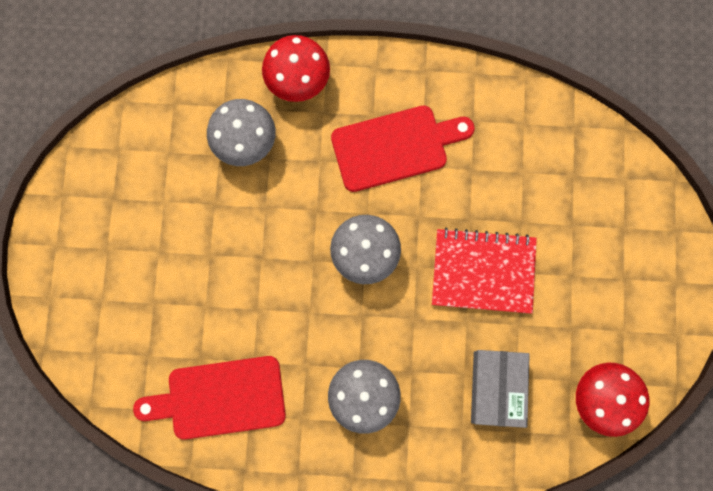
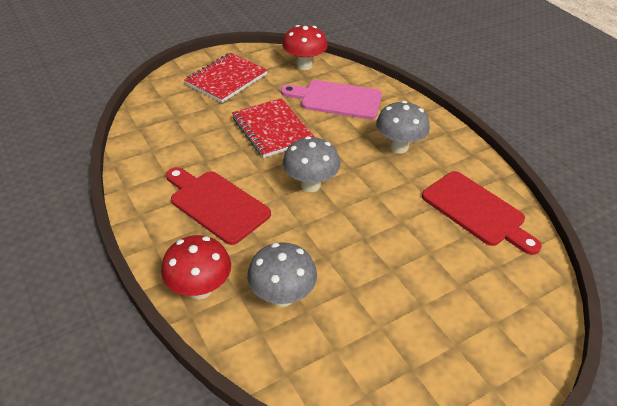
camera: 125 degrees left, 35 degrees down
grey box [471,350,530,428] -> pink cutting board [281,80,382,119]
none -> red notebook [184,53,268,103]

